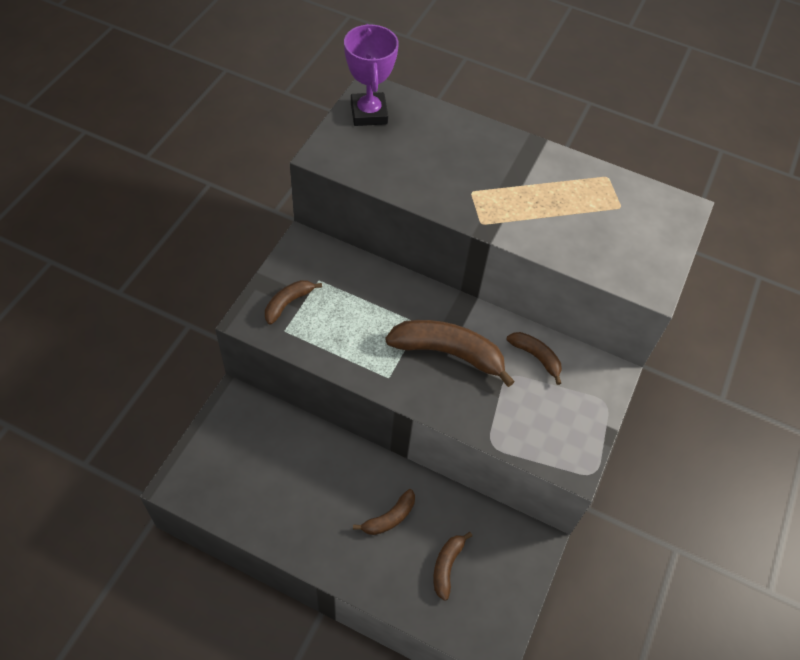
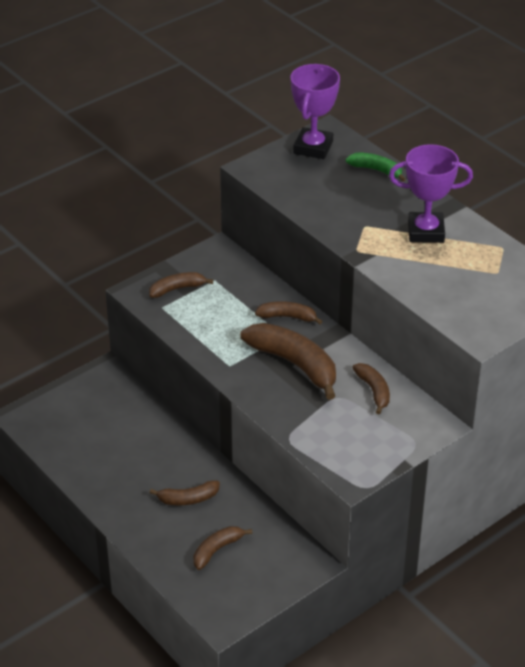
camera: 30 degrees right, 15 degrees down
none -> brown banana [255,301,323,324]
none -> green banana [345,153,405,182]
none -> purple trophy [389,144,473,243]

